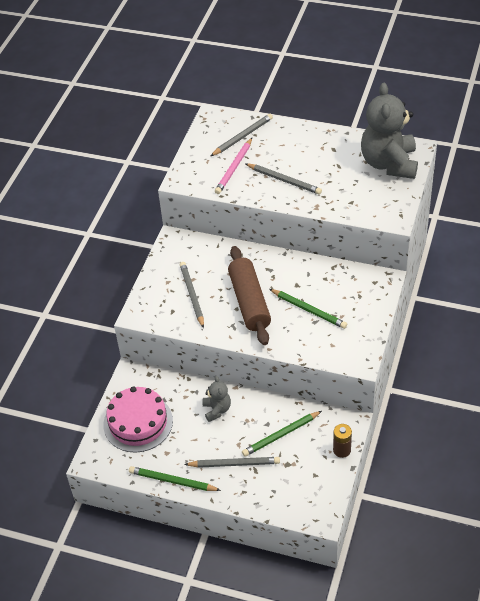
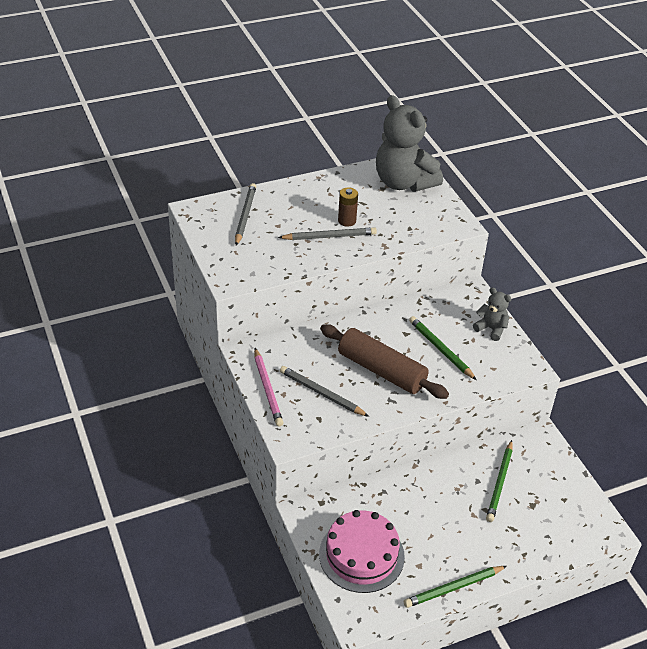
camera: 45 degrees left, 5 degrees down
grey pencil [184,457,280,468] -> none
grey teddy bear [202,376,231,422] -> grey teddy bear moved to [473,287,512,341]
pink pencil [215,138,252,194] -> pink pencil moved to [254,348,284,426]
green pencil [269,289,347,329] -> green pencil turned 120 degrees counterclockwise [409,316,476,380]
brown battery [333,424,352,458] -> brown battery moved to [338,187,358,227]

